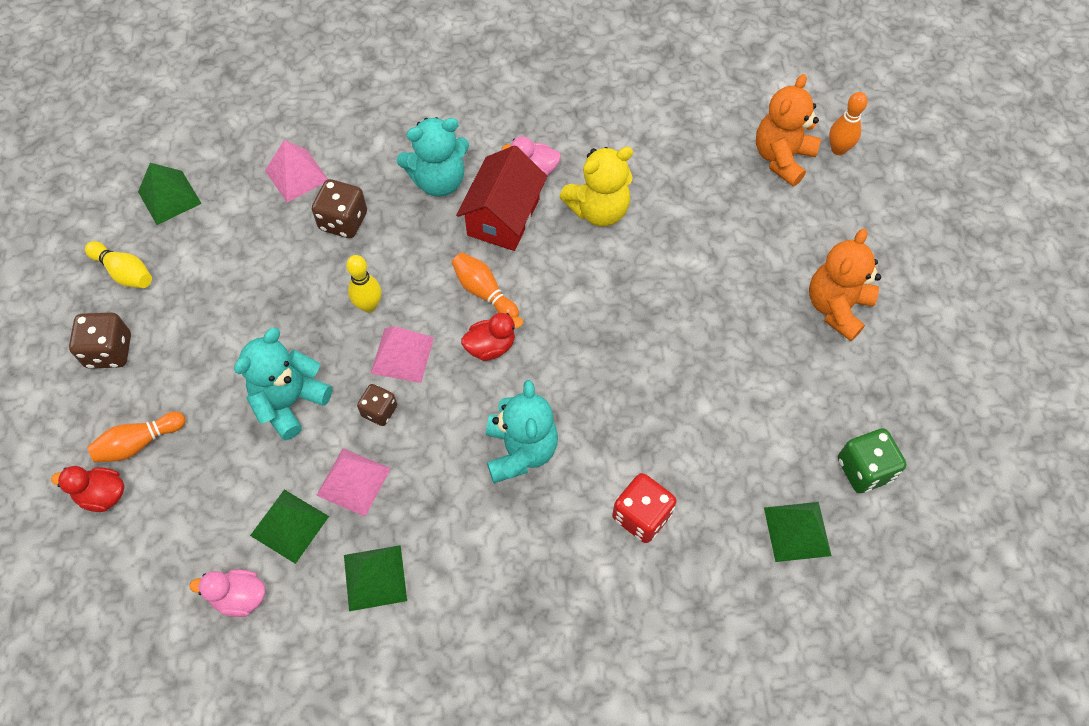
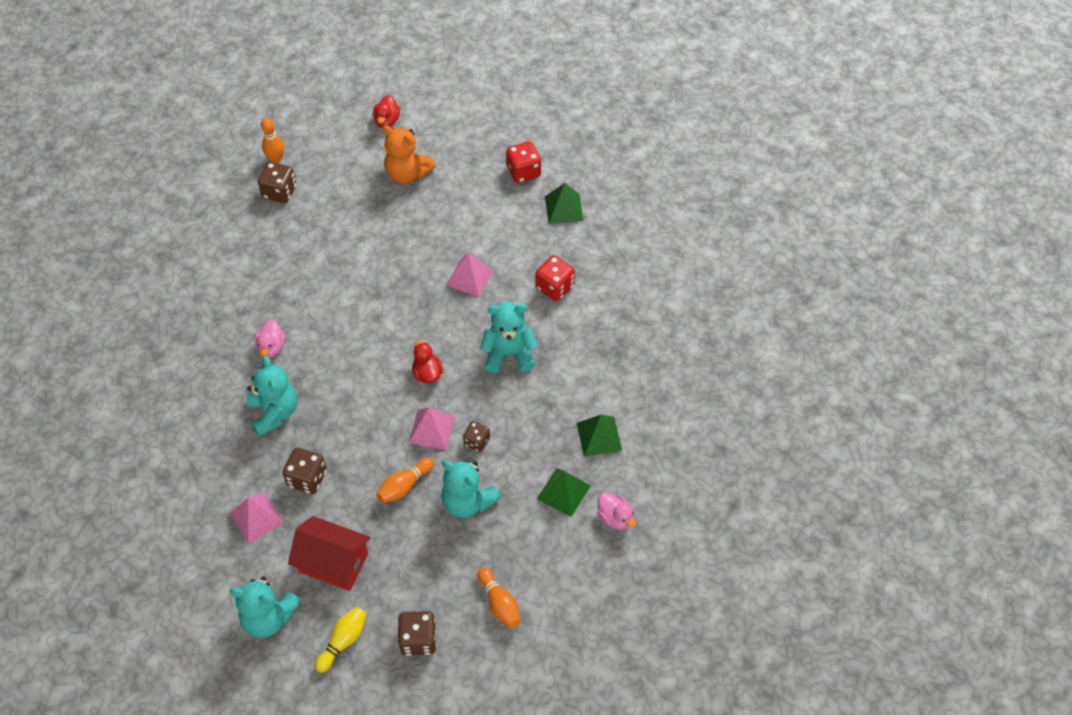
camera: 90 degrees left, 5 degrees down
red duck [51,466,124,512] -> red duck moved to [373,95,400,128]
green pyramid [138,163,202,225] -> turquoise teddy bear [230,576,301,638]
pink duck [189,569,265,617] -> pink duck turned 45 degrees counterclockwise [597,492,636,530]
pink pyramid [316,448,391,517] -> pink pyramid moved to [446,253,494,297]
yellow bowling pin [346,255,382,313] -> none
orange bowling pin [452,252,519,318] -> orange bowling pin moved to [376,457,434,503]
red house [456,145,547,251] -> red house moved to [288,516,371,591]
yellow teddy bear [559,147,633,226] -> none
orange teddy bear [756,74,821,186] -> brown dice [258,162,297,203]
green dice [838,428,906,493] -> red dice [506,141,541,183]

